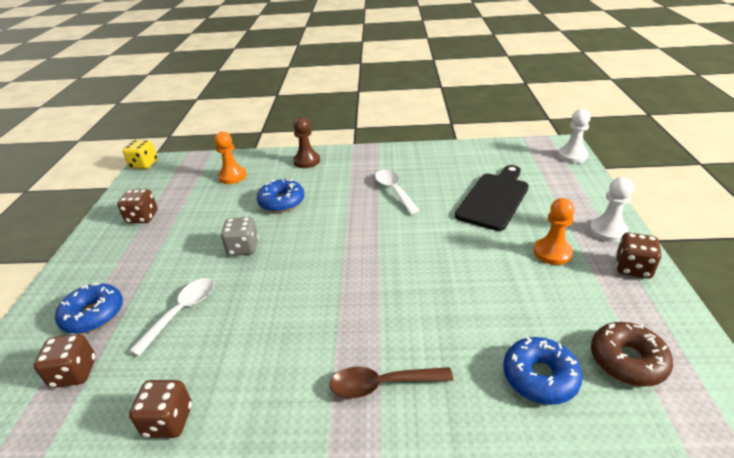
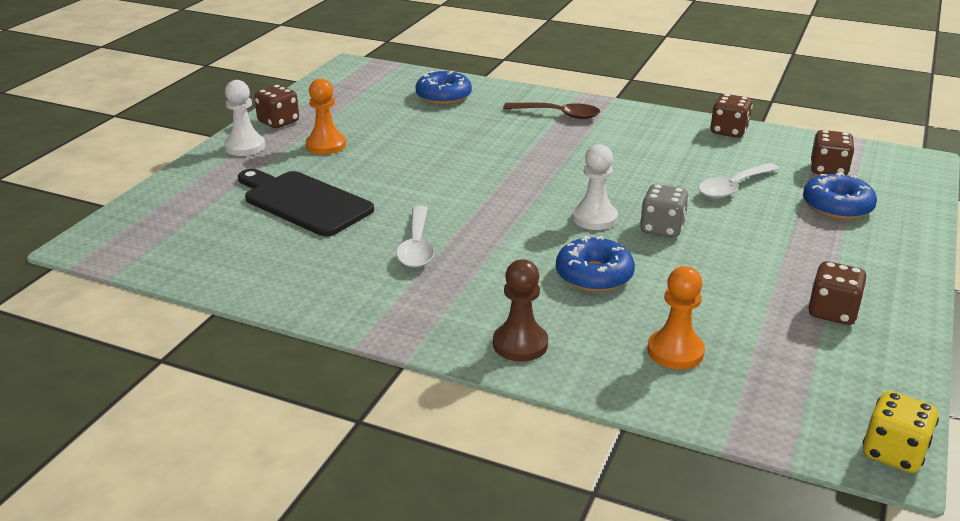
camera: 160 degrees left, 5 degrees down
black cutting board [455,165,529,231] -> black cutting board turned 75 degrees clockwise [238,169,374,236]
white pawn [558,109,591,163] -> white pawn moved to [572,144,618,230]
brown donut [591,322,673,387] -> none

